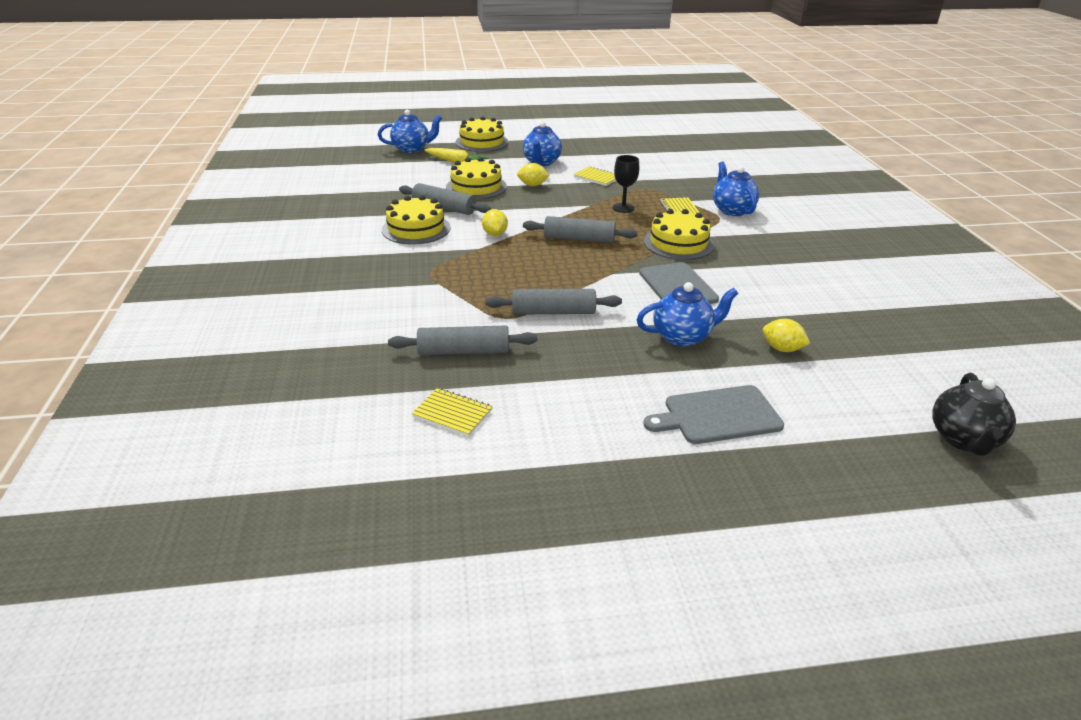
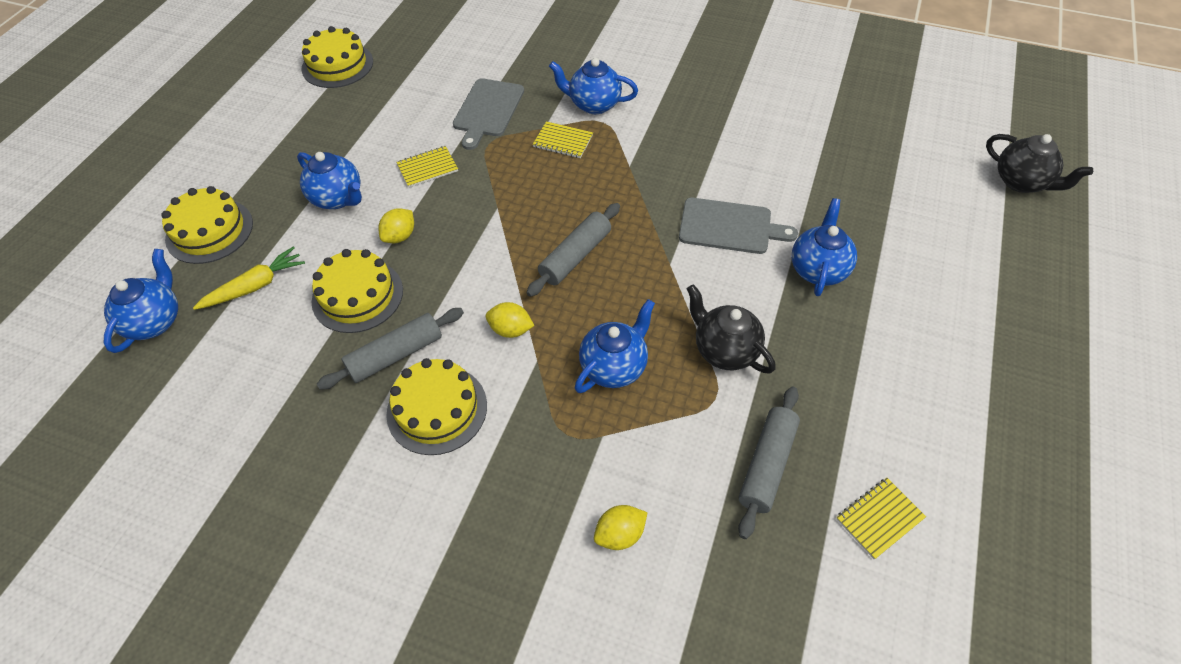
camera: 60 degrees left, 20 degrees up
grey rolling pin [485,289,622,315] -> black teapot [687,284,776,373]
black goblet [613,155,639,213] -> none
grey cutting board [643,385,784,444] -> grey cutting board moved to [453,78,524,150]
yellow cake [644,209,714,260] -> yellow cake moved to [301,26,373,88]
yellow lemon [763,319,810,352] -> yellow lemon moved to [594,505,648,550]
none -> blue teapot [575,299,655,393]

